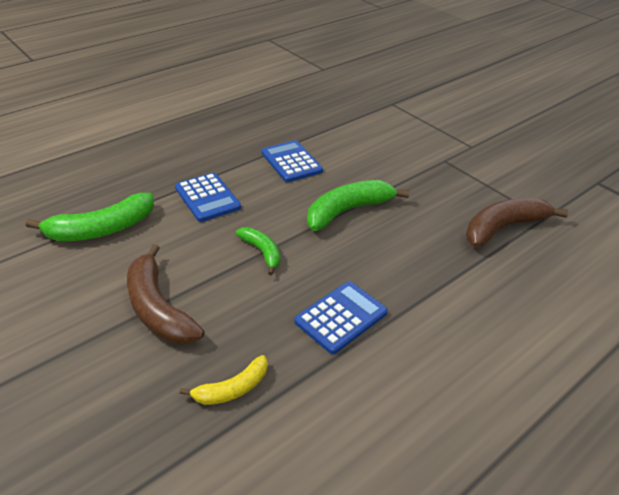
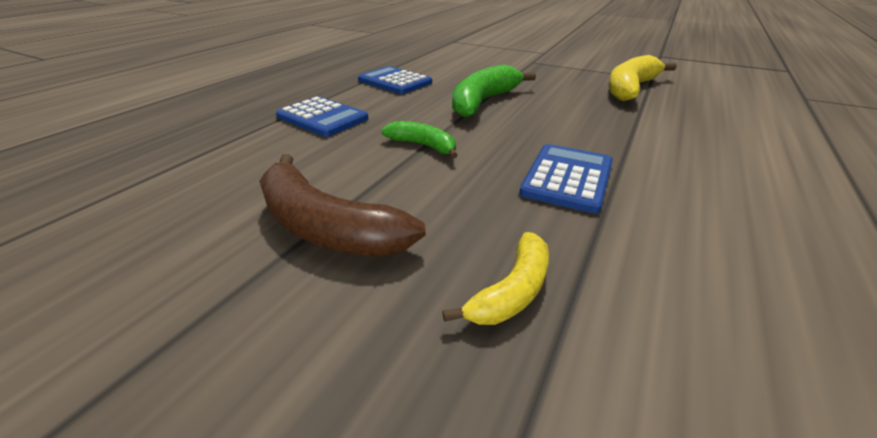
camera: 20 degrees left, 5 degrees down
green banana [26,193,154,241] -> none
brown banana [466,198,568,248] -> yellow banana [608,55,677,101]

